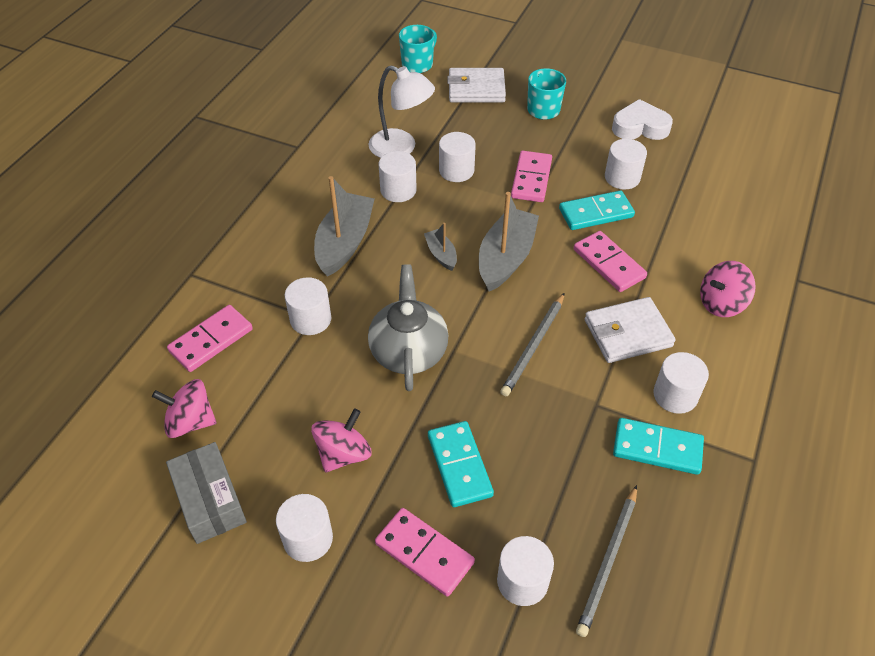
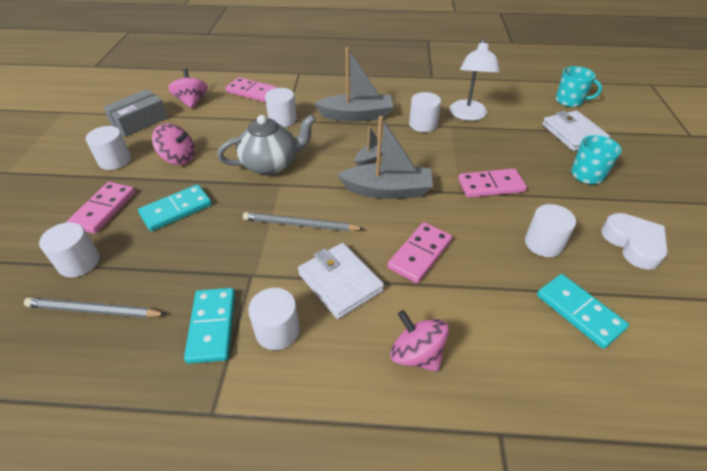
camera: 70 degrees right, 5 degrees down
white cylinder [439,132,476,182] -> none
turquoise domino [559,190,635,230] -> turquoise domino moved to [537,274,629,349]

